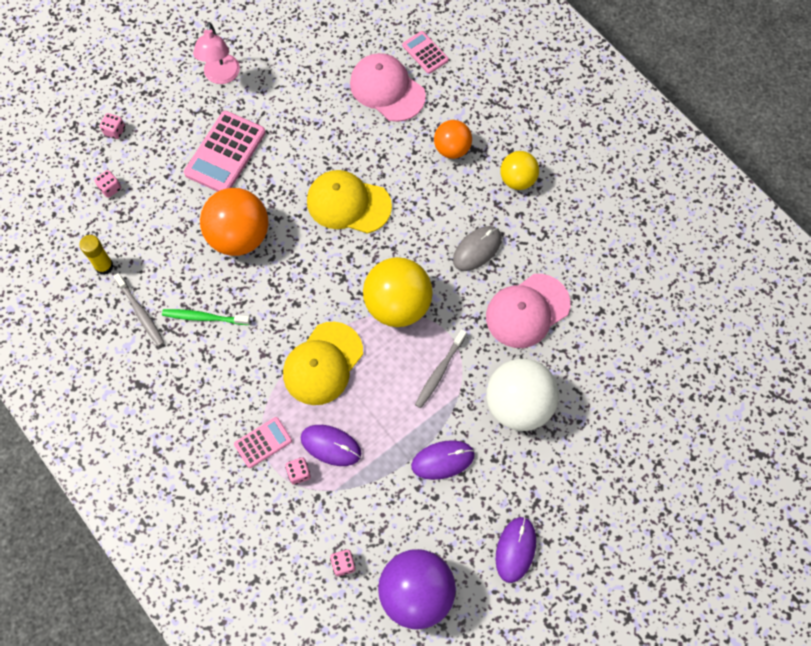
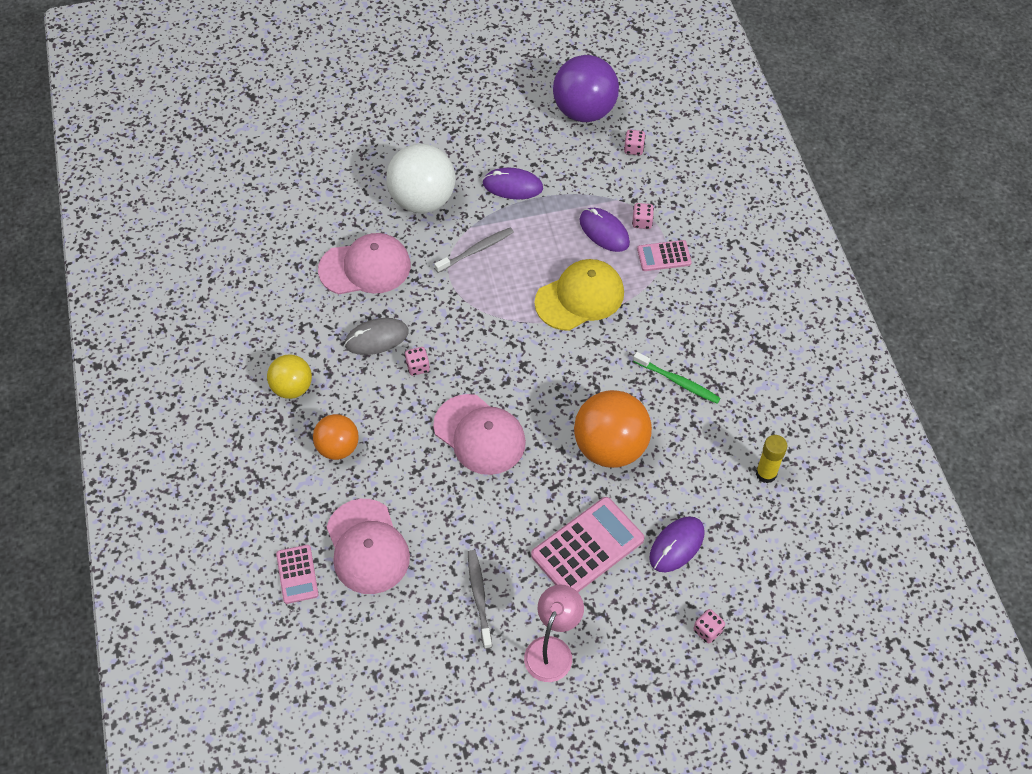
camera: 155 degrees left, 10 degrees down
pink dice [94,170,121,198] -> pink dice moved to [405,347,430,376]
grey toothbrush [113,273,164,346] -> grey toothbrush moved to [468,550,492,649]
yellow cap [307,170,392,234] -> pink cap [433,394,526,475]
yellow ball [363,257,433,327] -> none
purple mouse [496,517,536,583] -> purple mouse moved to [649,516,705,572]

